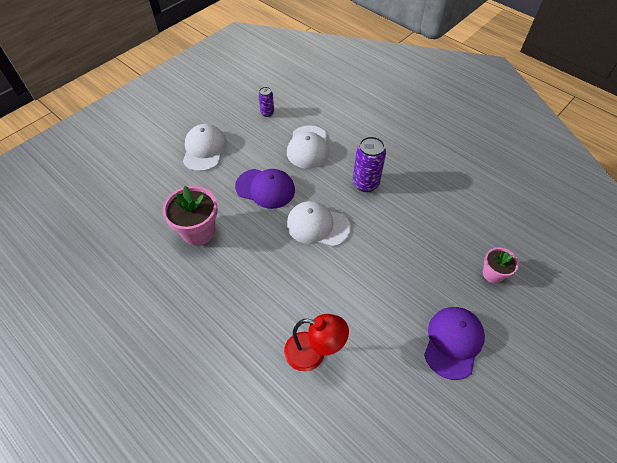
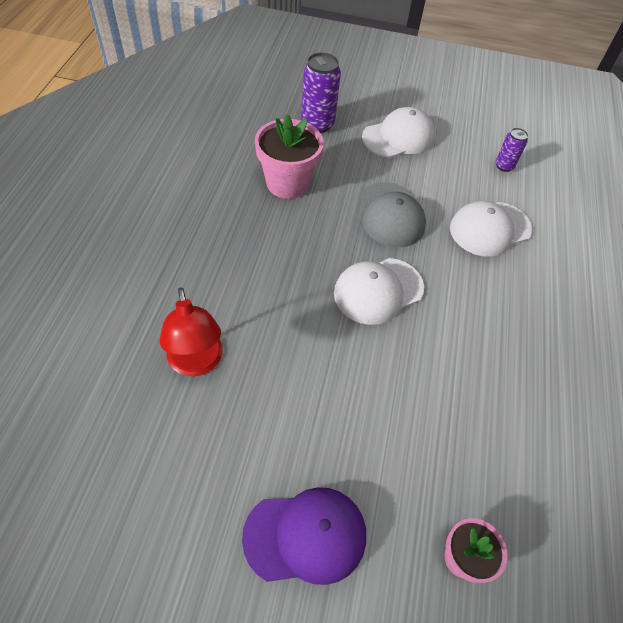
camera: 55 degrees right, 0 degrees up
purple cap [235,169,295,209] -> grey cap [360,182,426,247]
white cap [287,201,351,247] -> white cap turned 105 degrees counterclockwise [334,258,424,325]
purple can [353,136,386,192] -> purple can moved to [301,52,341,133]

